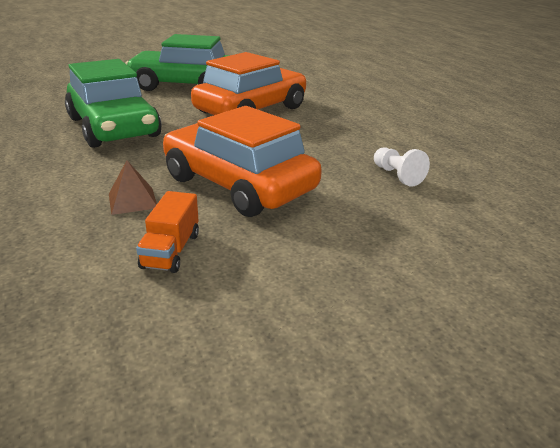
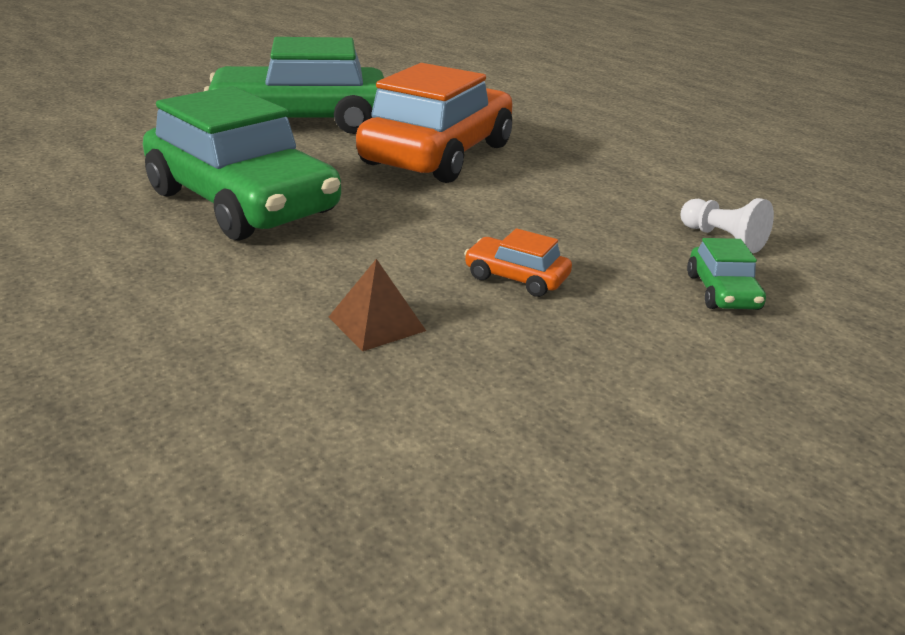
camera: 15 degrees left, 0 degrees up
orange truck [136,191,199,273] -> none
orange car [163,106,322,217] -> orange car [464,228,572,297], size x0.40
none -> green car [687,238,766,310]

